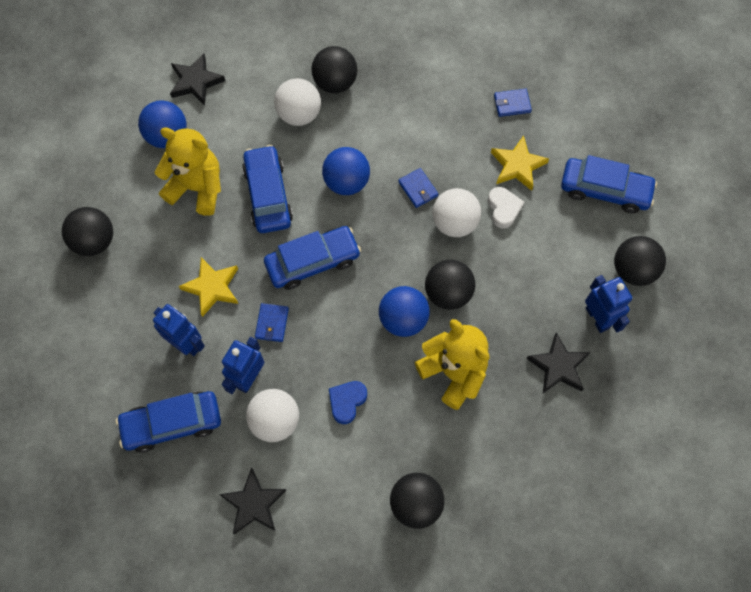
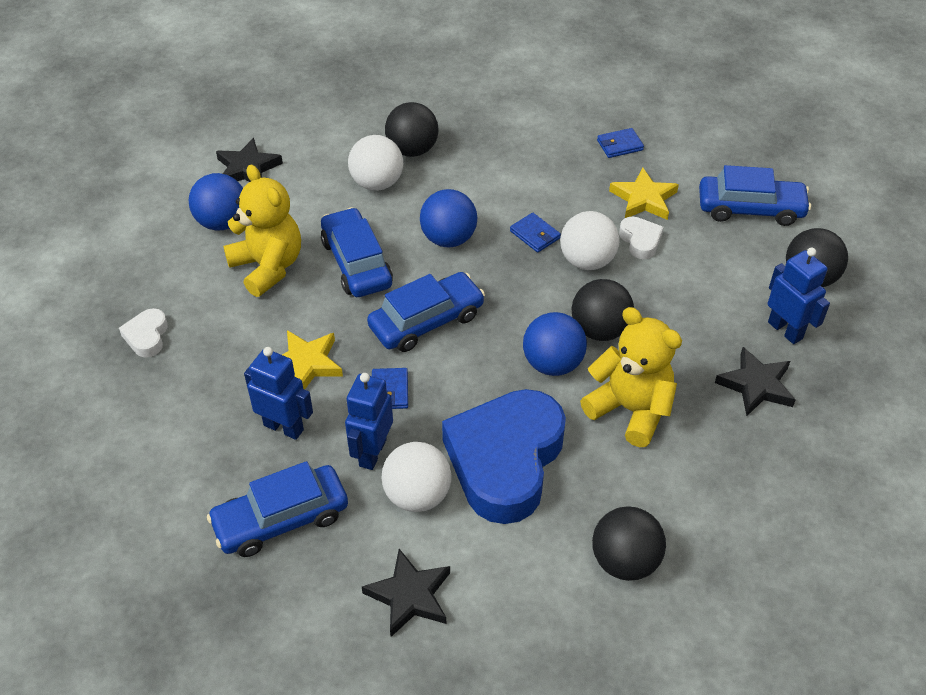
camera: 10 degrees left, 20 degrees down
black ball [62,207,113,256] -> white heart [119,308,168,358]
yellow teddy bear [155,127,221,216] -> yellow teddy bear turned 45 degrees clockwise [223,165,301,297]
blue heart [329,381,367,424] -> blue heart [442,389,566,524], size x2.43

